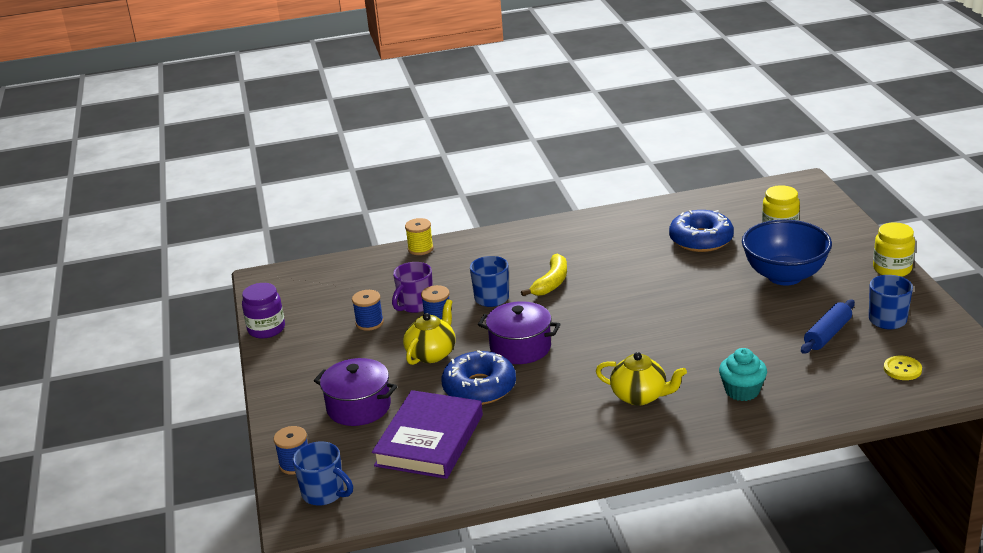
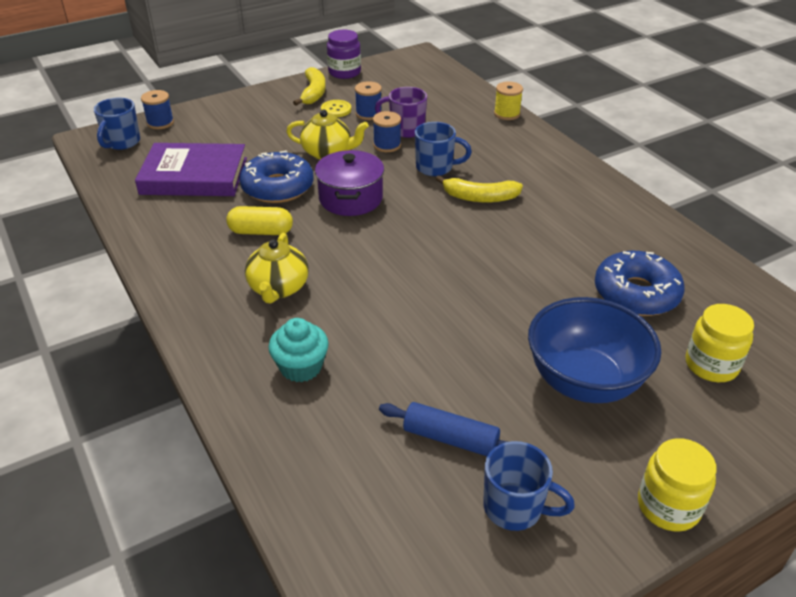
camera: 70 degrees right, 10 degrees up
purple pot [314,358,397,426] -> none
yellow button [884,356,922,380] -> yellow button moved to [321,100,351,117]
none -> yellow capsule [226,206,293,235]
none -> yellow banana [293,67,326,106]

